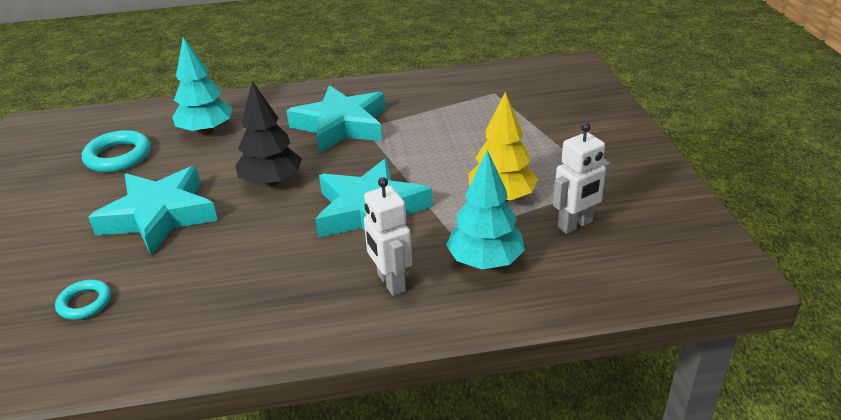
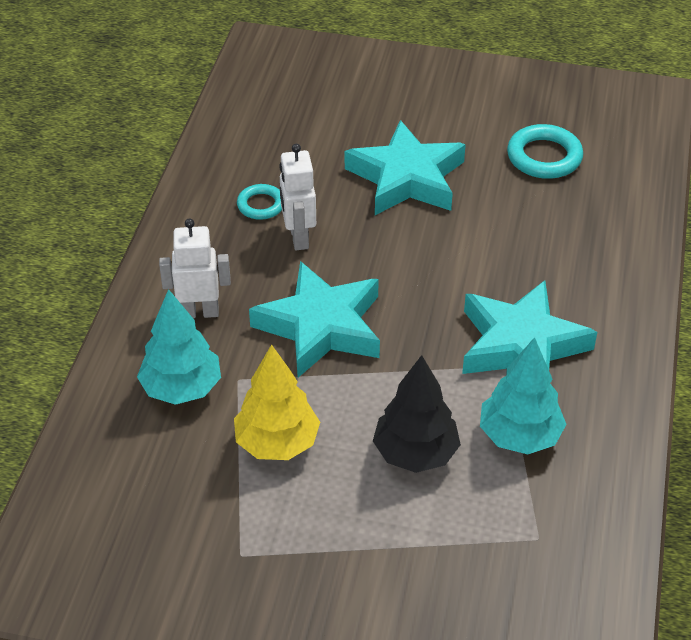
camera: 110 degrees right, 10 degrees up
turquoise ring [55,280,111,320] -> turquoise ring moved to [237,184,282,220]
turquoise tree [172,37,233,135] -> turquoise tree moved to [480,337,566,454]
black tree [235,81,302,187] -> black tree moved to [373,355,461,473]
white robot [553,123,611,234] -> white robot moved to [279,144,316,250]

